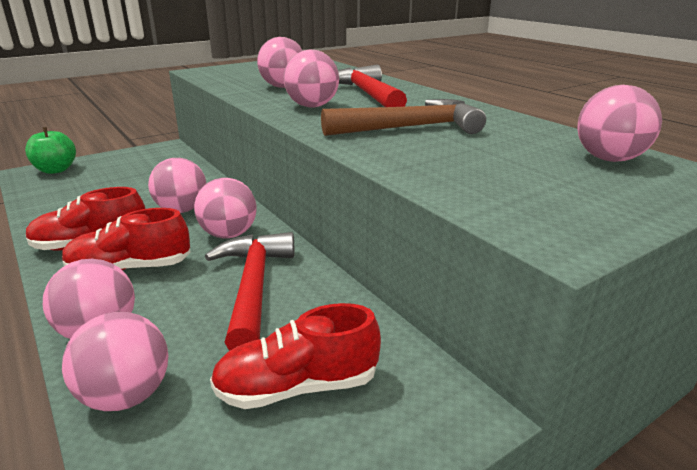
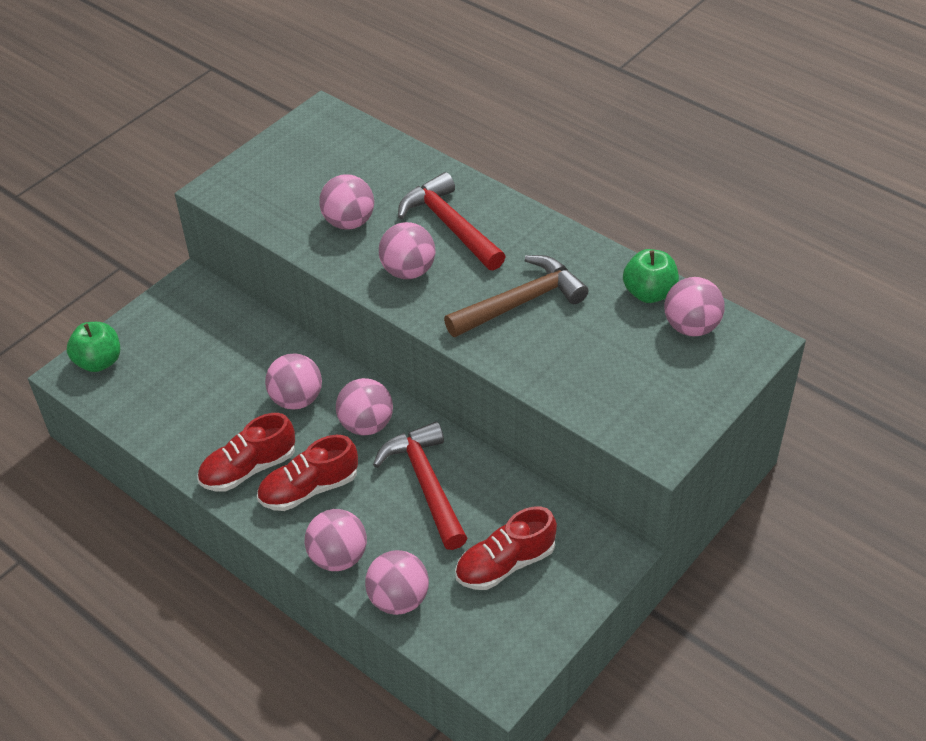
camera: 15 degrees left, 20 degrees up
none -> green apple [623,249,679,303]

